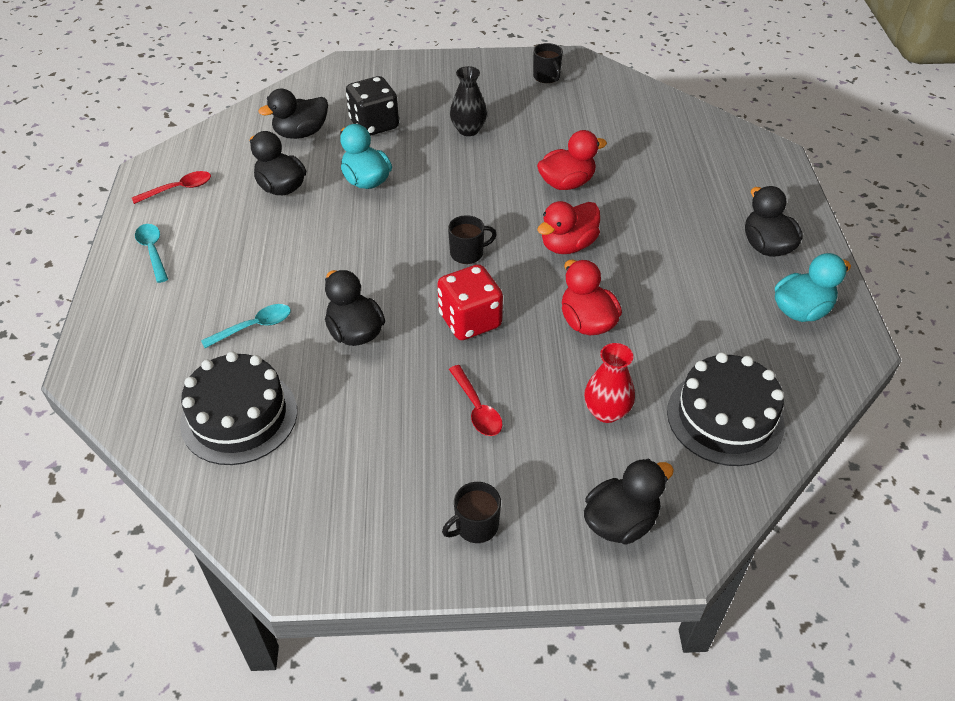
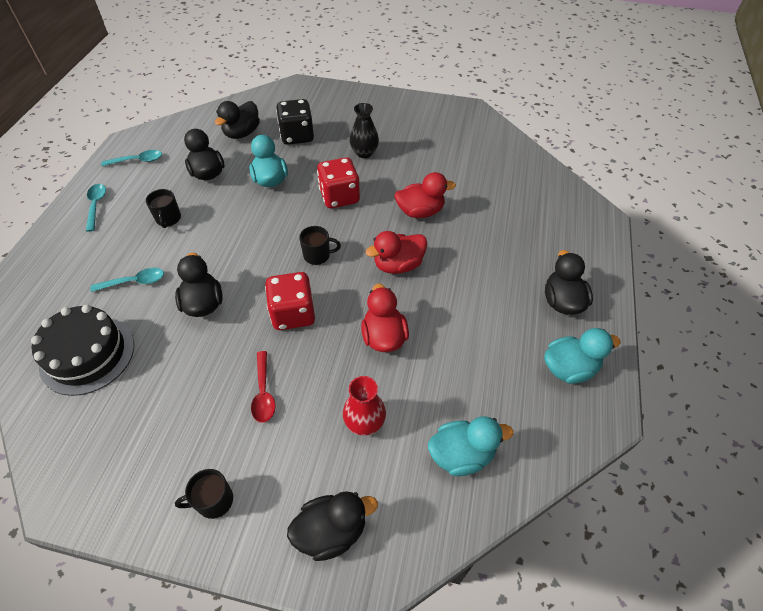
camera: 15 degrees right, 5 degrees up
red spoon [132,171,211,204] -> turquoise spoon [101,150,162,166]
black duck [258,89,328,139] -> black duck turned 45 degrees counterclockwise [215,101,260,139]
black mug [533,43,563,83] -> black mug moved to [146,189,181,228]
black cake [667,352,785,466] -> turquoise duck [428,416,513,476]
none -> red dice [317,157,360,208]

